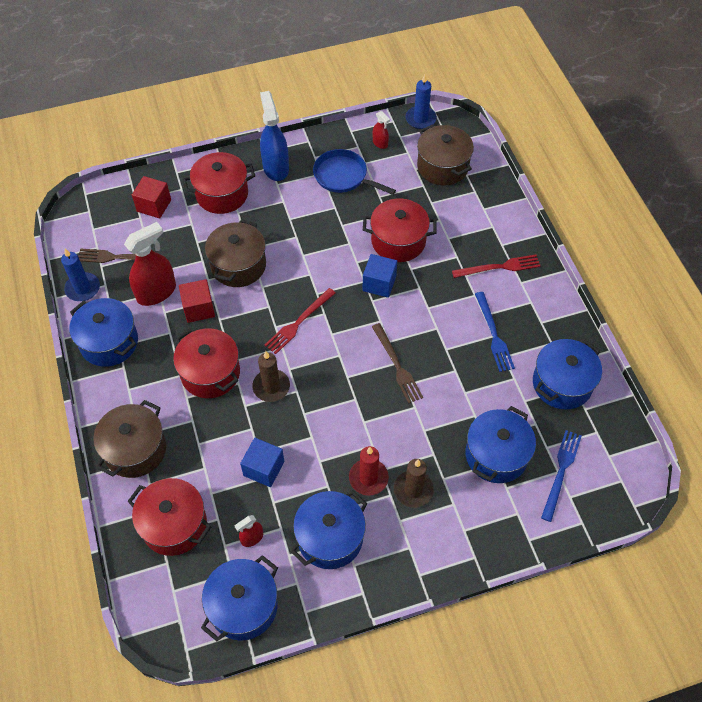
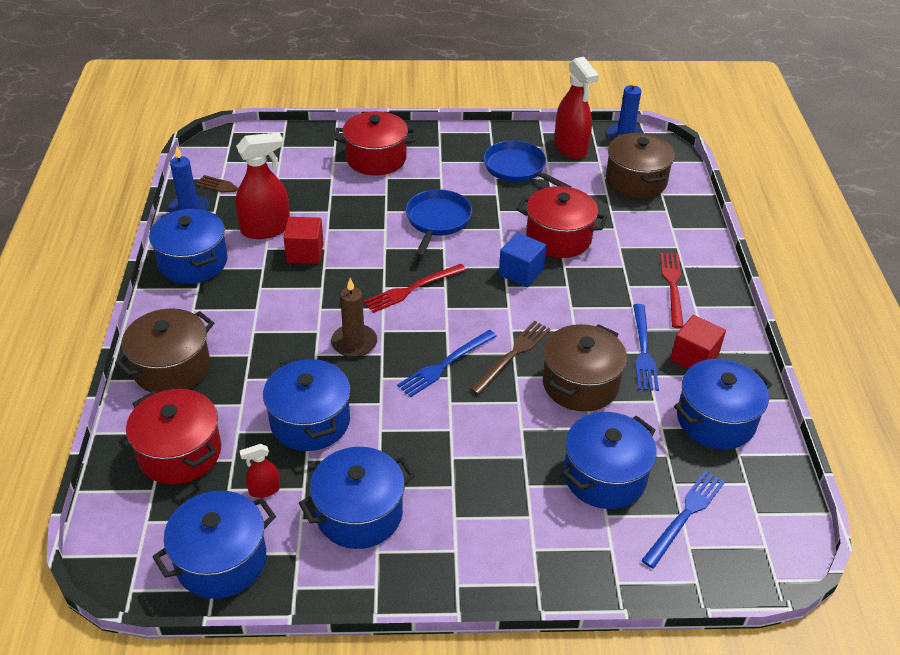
camera: 15 degrees right, 15 degrees down
red cube [132,176,171,218] -> red cube moved to [670,315,726,369]
red pot [173,328,240,398] -> none
brown pot [205,219,266,287] -> brown pot moved to [543,324,627,412]
blue cube [240,438,284,487] -> blue pot [263,357,351,451]
blue spray bottle [260,91,289,181] -> none
red candle [349,446,389,496] -> none
brown fork [372,323,423,403] -> brown fork turned 135 degrees counterclockwise [469,321,551,395]
red spray bottle [373,111,390,149] -> red spray bottle [554,57,599,159], size x2.05
brown candle [394,459,434,508] -> none
red fork [452,255,541,278] -> red fork turned 90 degrees counterclockwise [660,252,684,328]
none -> blue fork [397,330,497,397]
none -> blue pan [406,189,472,258]

